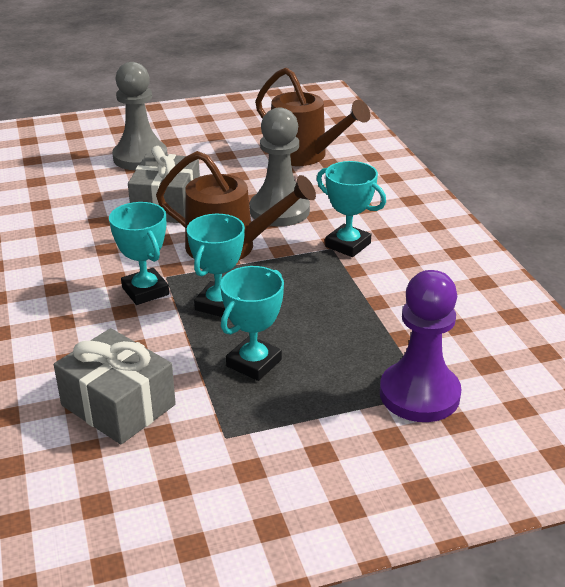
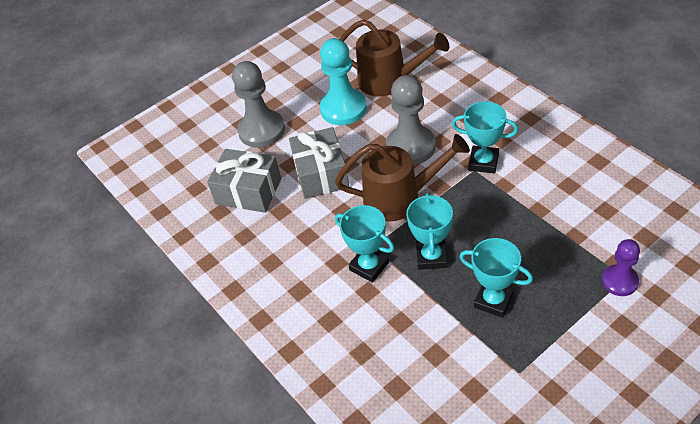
camera: 15 degrees left, 15 degrees up
grey gift [54,328,176,445] -> grey gift moved to [207,149,281,213]
turquoise trophy [220,266,284,381] -> turquoise trophy turned 75 degrees counterclockwise [459,238,533,318]
purple pawn [380,270,462,422] -> purple pawn [602,239,640,296], size x0.60
none -> turquoise pawn [320,38,367,125]

